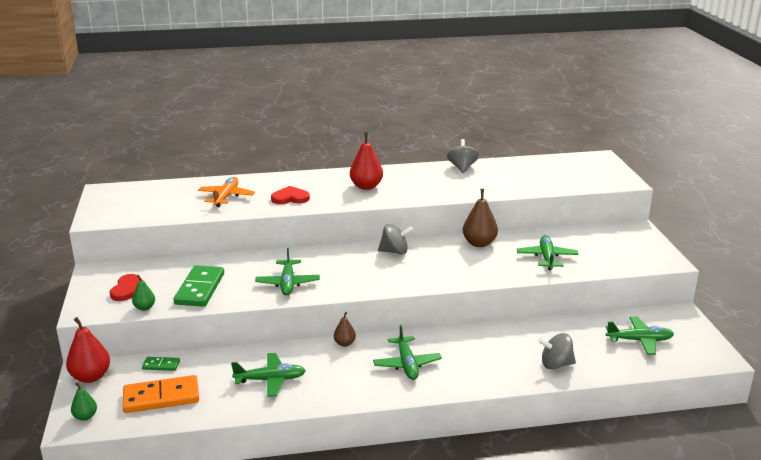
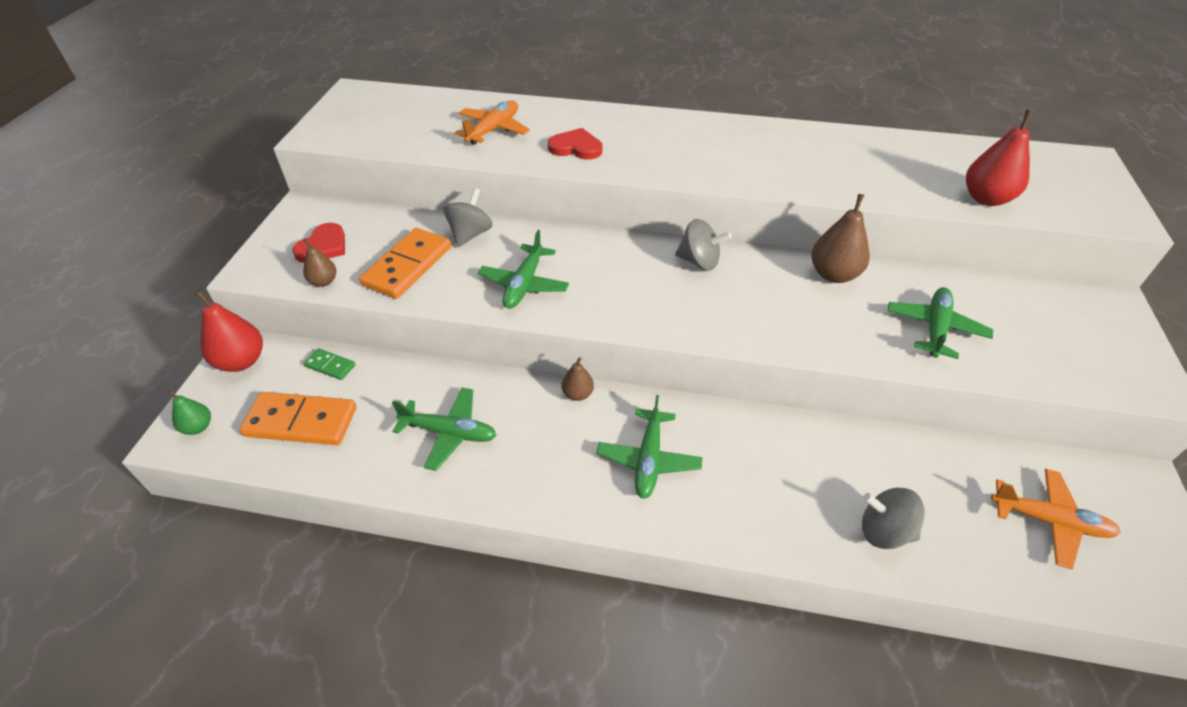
camera: 20 degrees right, 20 degrees up
green pear [132,275,155,311] -> brown pear [303,239,336,287]
green domino [174,265,224,307] -> orange domino [359,228,451,299]
red pear [350,133,383,190] -> red pear moved to [966,110,1033,206]
grey spinning top [447,139,479,173] -> grey spinning top moved to [443,188,493,247]
green plane [606,316,674,355] -> orange plane [991,469,1121,569]

